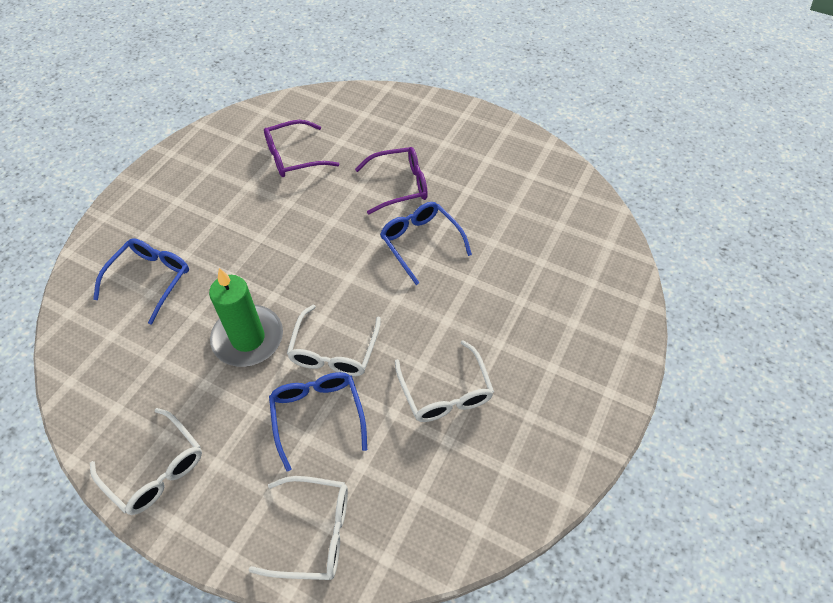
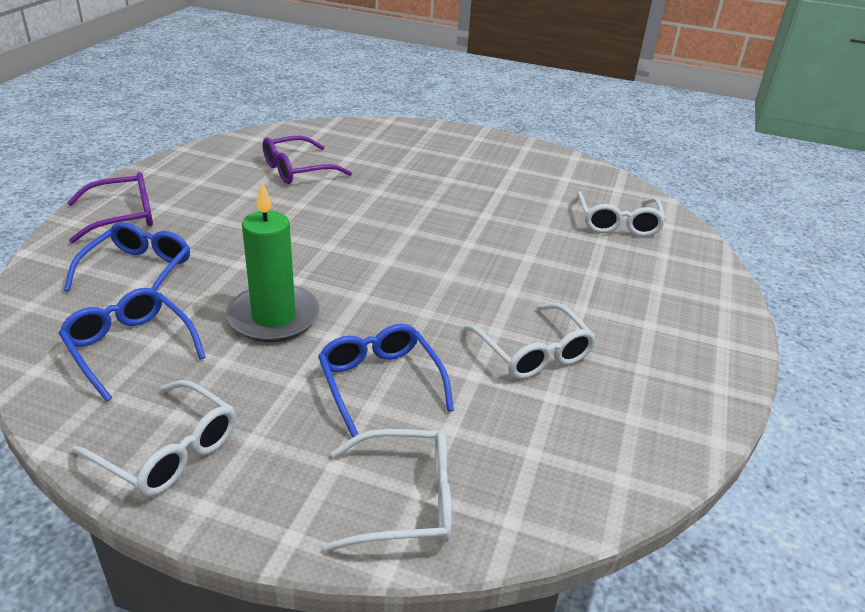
camera: 10 degrees left, 20 degrees down
white glasses [287,305,381,376] -> white glasses moved to [577,192,666,236]
purple glasses [355,147,428,215] -> purple glasses moved to [67,172,153,243]
blue glasses [380,202,472,285] -> blue glasses moved to [59,288,206,402]

